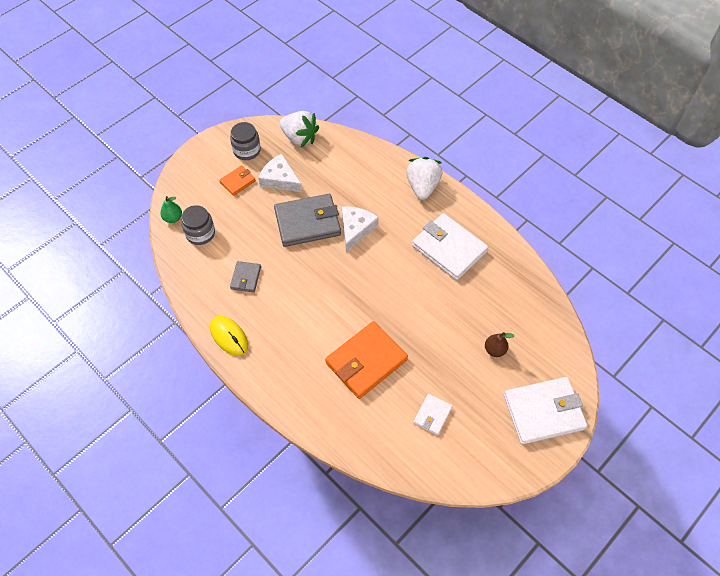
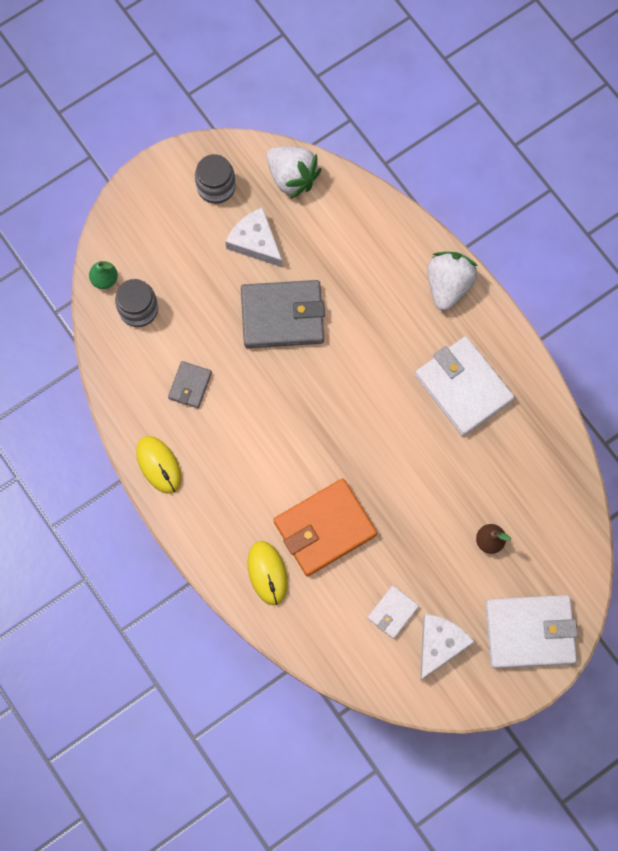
camera: 10 degrees right, 15 degrees up
orange wallet [219,165,256,196] -> none
white cheese [342,206,379,252] -> white cheese moved to [420,614,474,681]
none -> yellow mouse [248,541,288,605]

